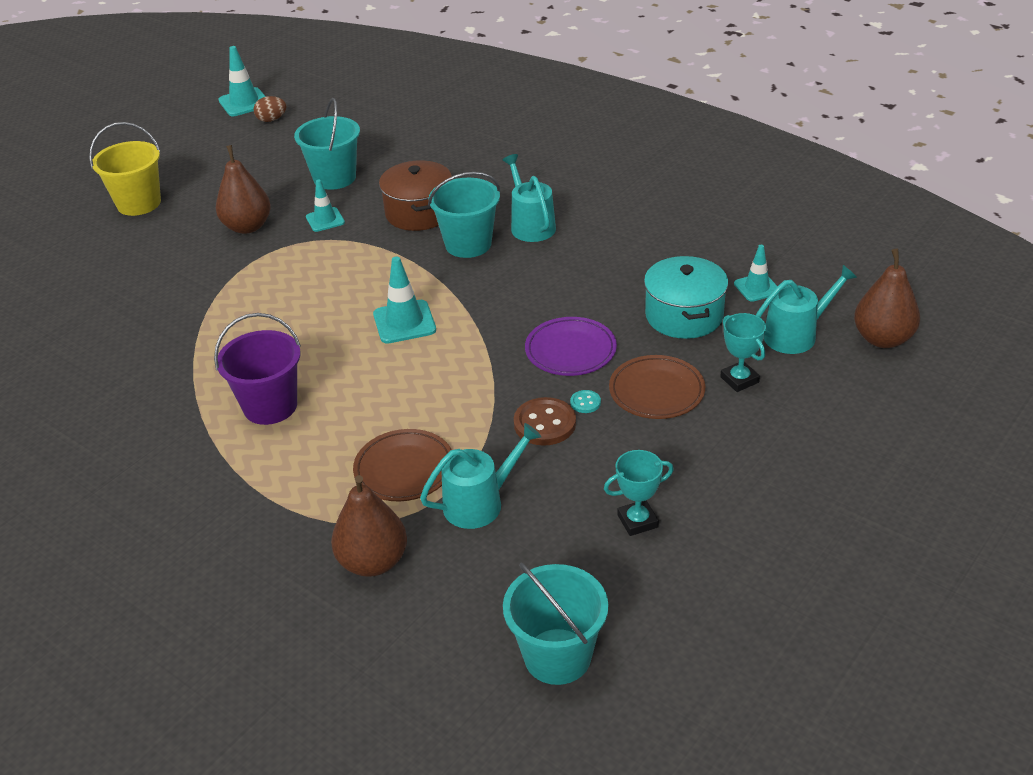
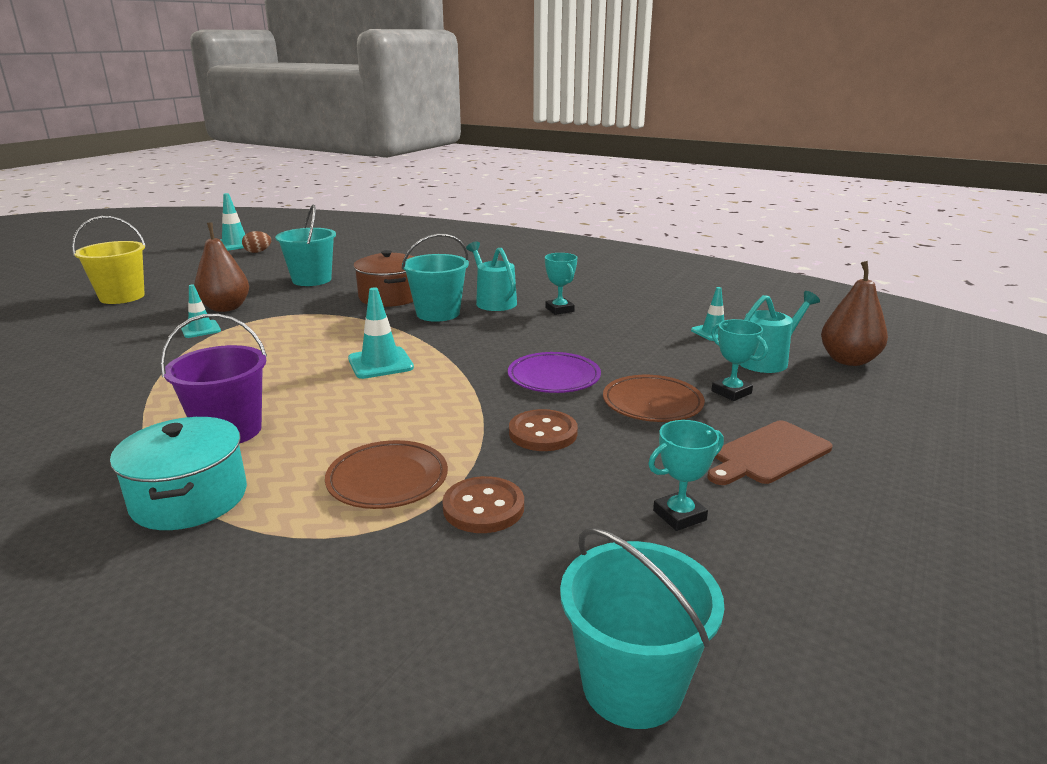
camera: 10 degrees left, 15 degrees down
turquoise traffic cone [306,179,345,232] -> turquoise traffic cone moved to [181,284,221,338]
brown pear [331,475,407,577] -> none
turquoise watering can [420,423,541,529] -> brown button [442,476,524,533]
turquoise button [570,390,601,413] -> none
turquoise pot [644,256,728,339] -> turquoise pot moved to [110,417,247,530]
none -> turquoise trophy [545,253,577,315]
none -> brown cutting board [707,420,832,485]

